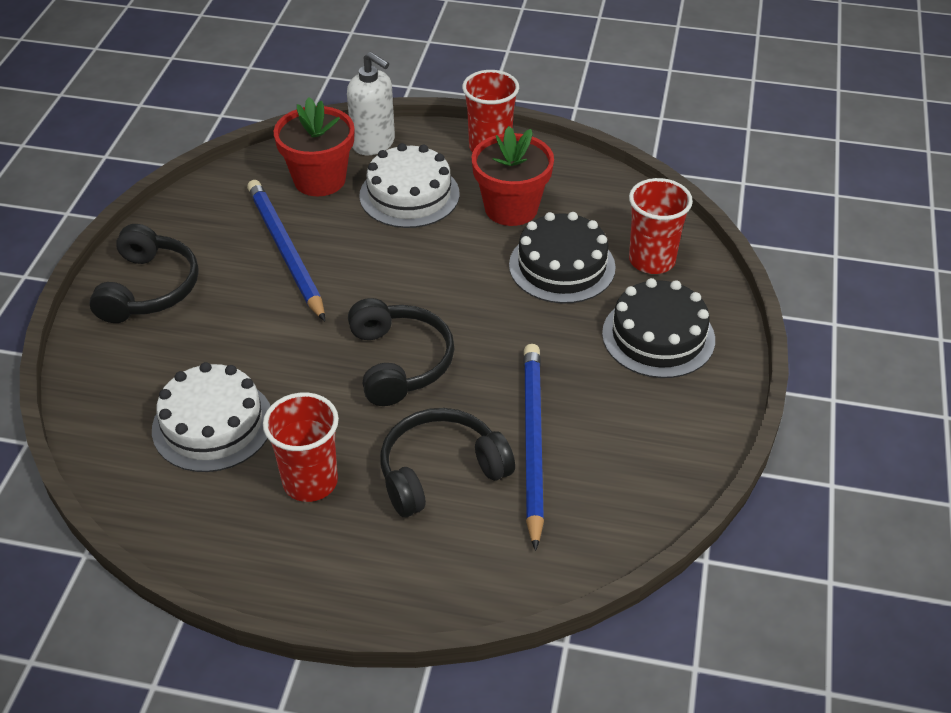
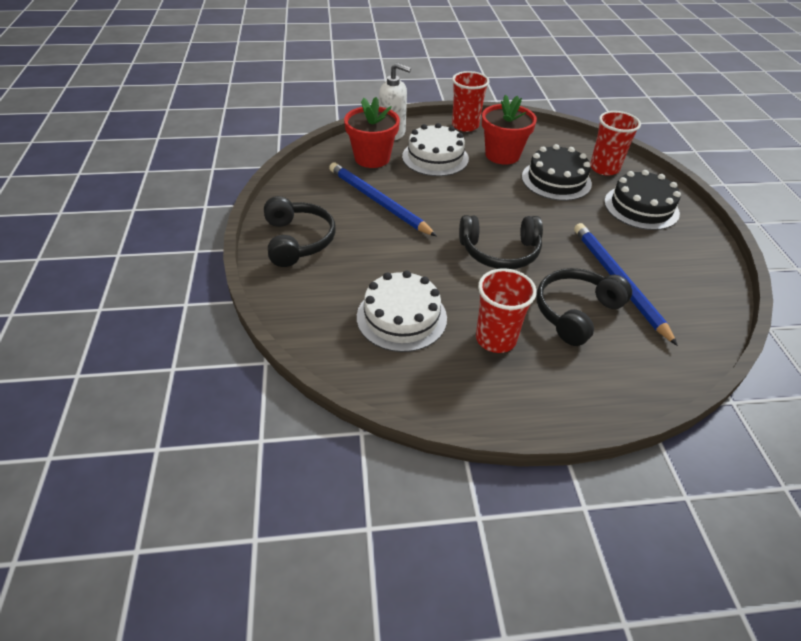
camera: 20 degrees left, 0 degrees up
black headphones [348,298,454,406] -> black headphones turned 120 degrees clockwise [459,215,543,269]

